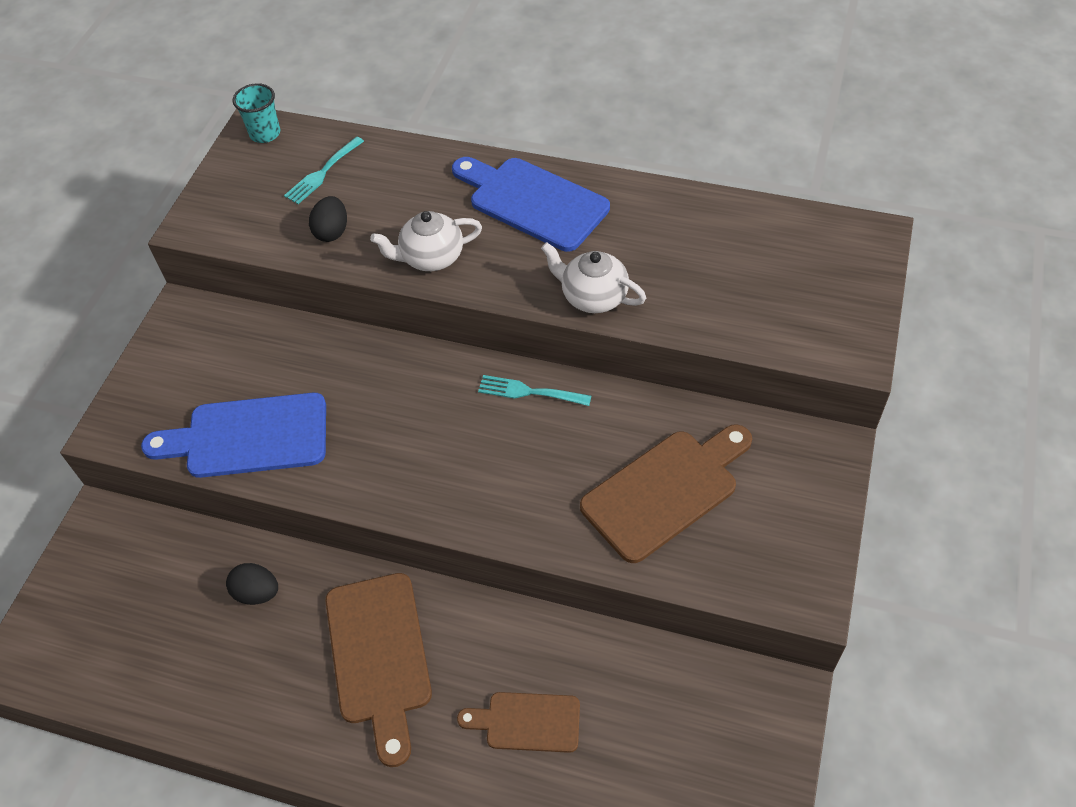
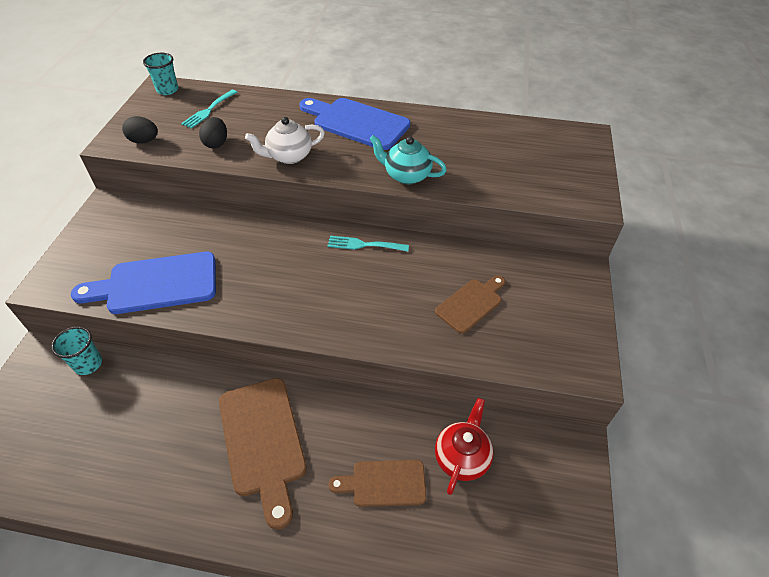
camera: 10 degrees left, 5 degrees down
black egg [226,563,278,605] -> black egg moved to [122,116,158,144]
white teapot [541,242,646,313] -> turquoise teapot [369,135,447,184]
brown cutting board [580,424,752,563] -> brown cutting board [435,276,505,334], size x0.60
none -> turquoise cup [51,326,102,375]
none -> red teapot [435,398,494,495]

